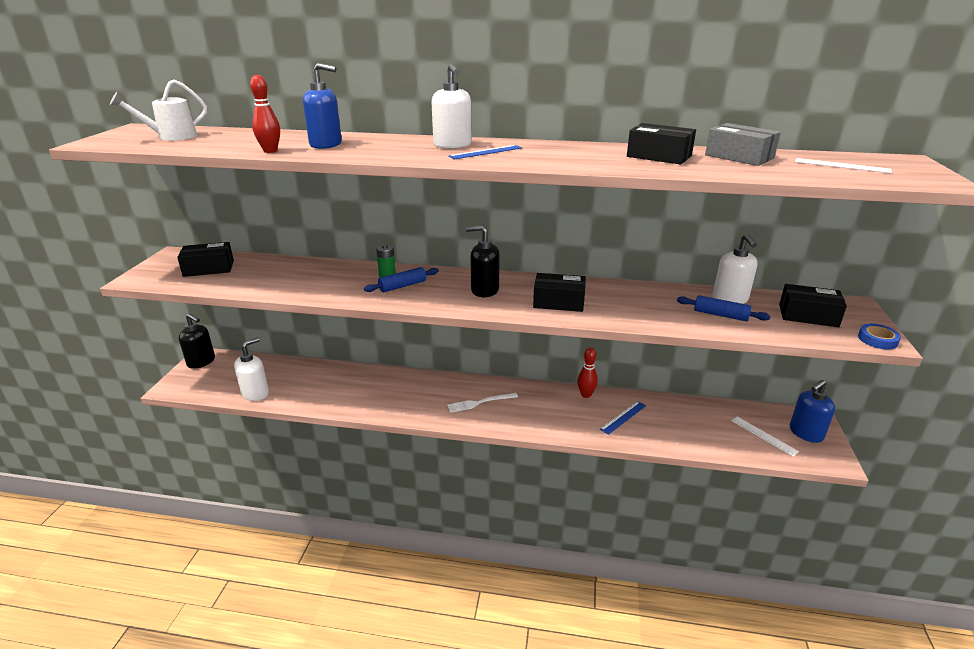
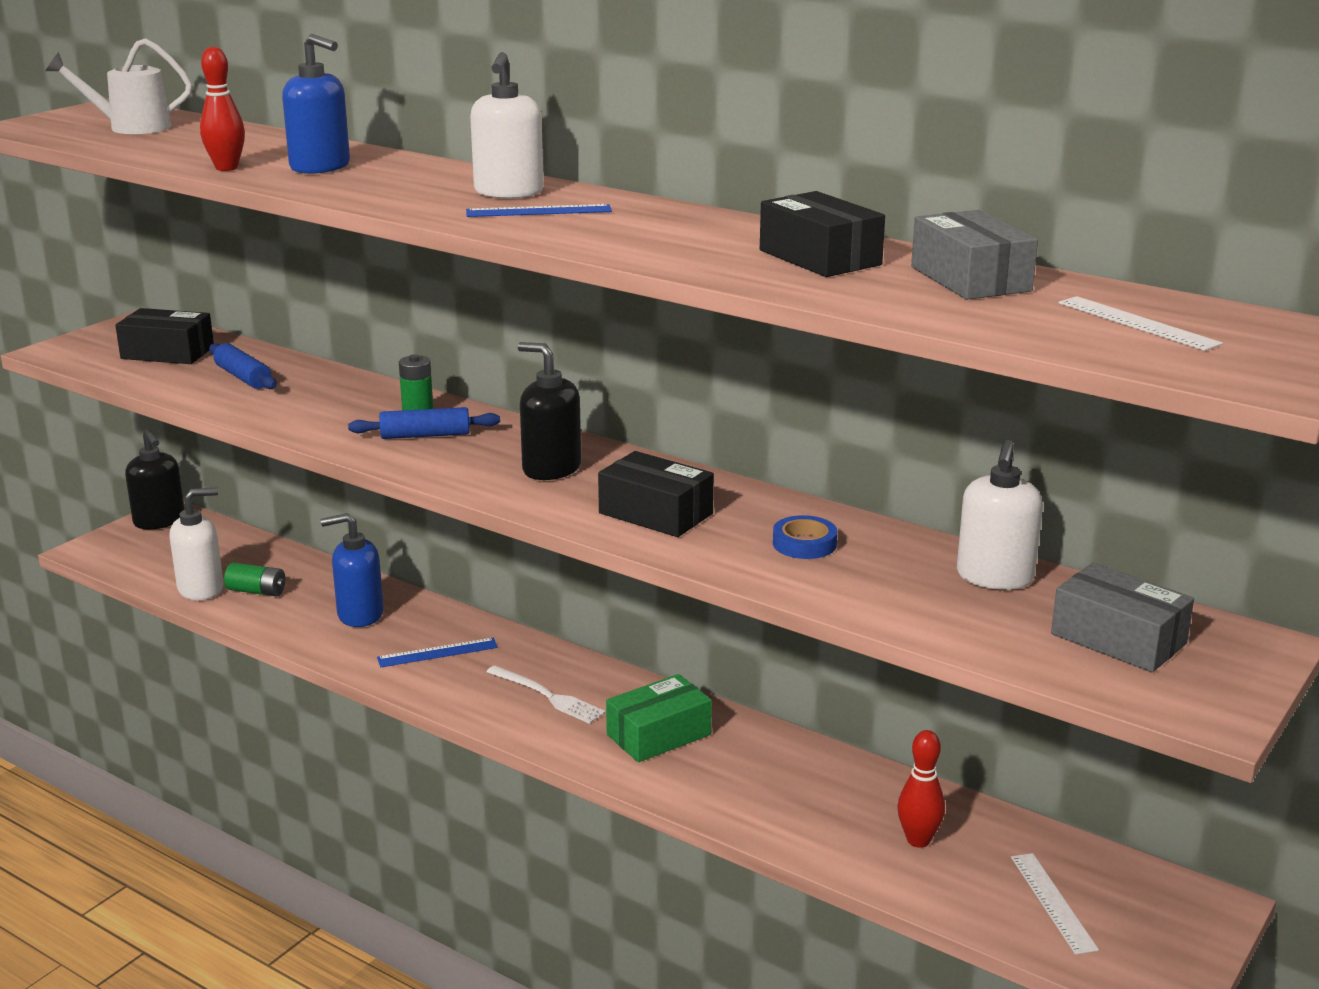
camera: 25 degrees right, 5 degrees down
white fork [447,393,518,413] -> white fork turned 150 degrees counterclockwise [486,665,606,724]
red bowling pin [577,348,598,398] -> red bowling pin moved to [897,730,945,848]
blue ruler [600,401,646,435] -> blue ruler moved to [377,638,498,668]
blue rolling pin [677,295,770,322] -> blue rolling pin moved to [209,343,277,389]
black box [779,284,847,327] -> grey box [1051,563,1194,672]
blue soap dispenser [790,380,835,443] -> blue soap dispenser moved to [321,513,384,627]
blue tape [858,324,901,350] -> blue tape moved to [773,515,837,559]
none -> green battery [224,563,285,596]
none -> green box [606,674,712,762]

